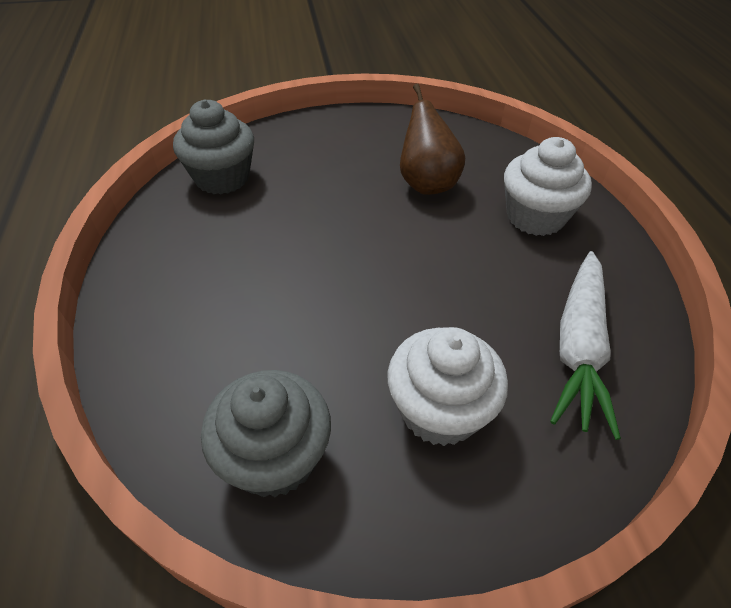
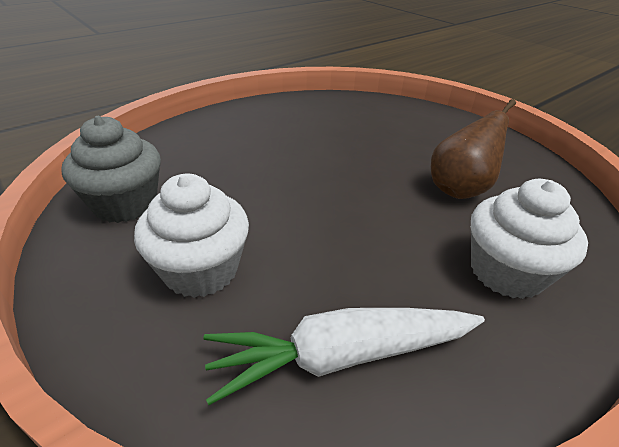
camera: 60 degrees right, 10 degrees down
grey cupcake [173,100,254,194] -> none

